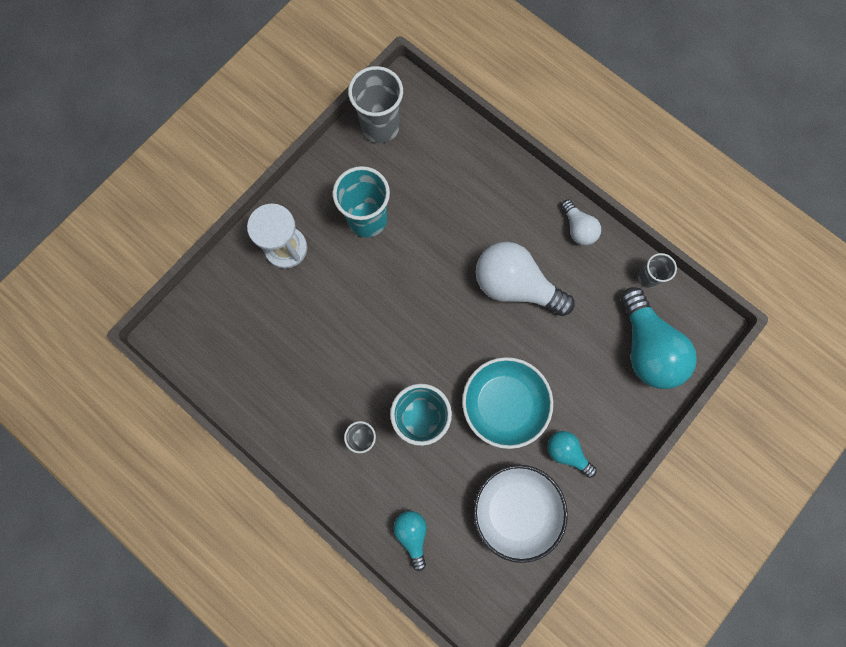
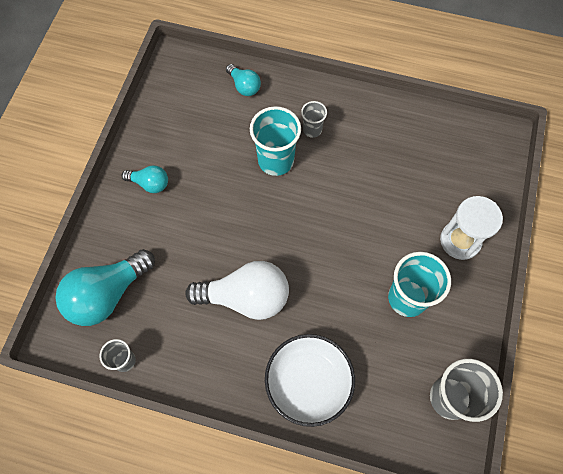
camera: 155 degrees right, 10 degrees down
turquoise bowl [462,357,553,449] -> none
white bowl [473,465,568,563] -> white bowl moved to [265,334,355,427]
white light bulb [561,200,601,245] -> none
turquoise light bulb [621,287,697,389] -> turquoise light bulb turned 90 degrees counterclockwise [55,249,155,326]

